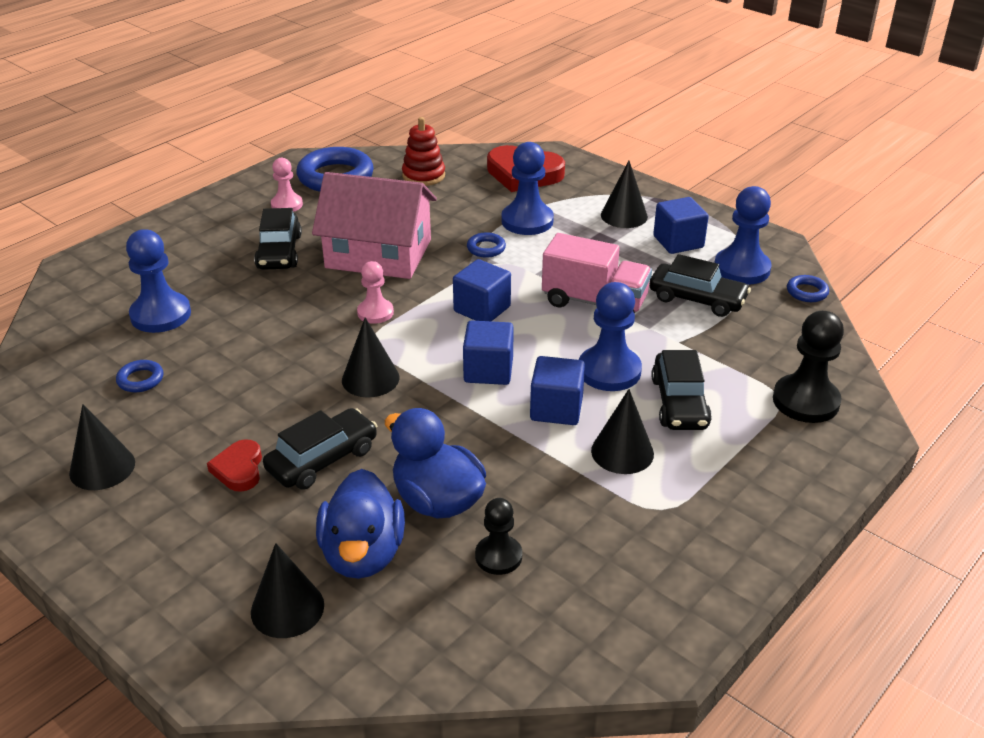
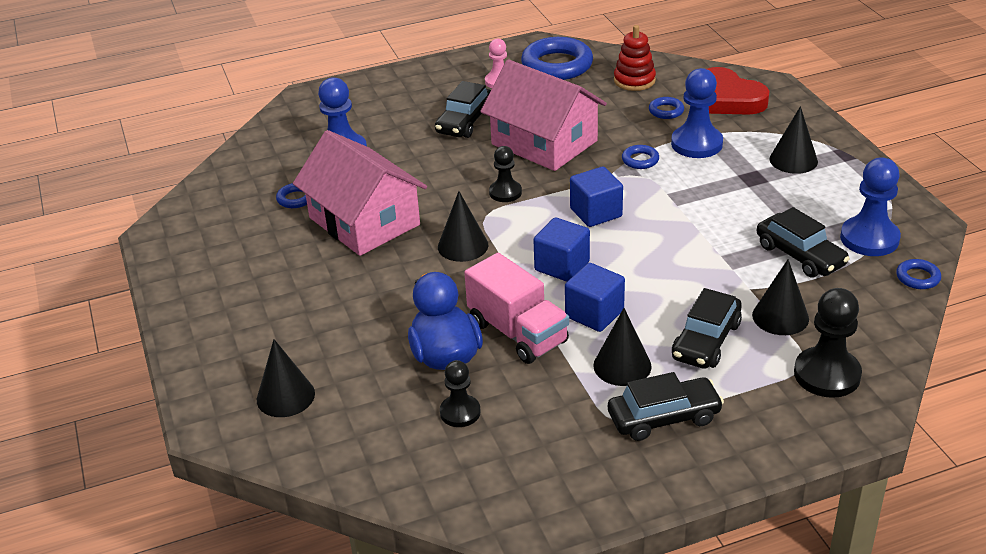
camera: 30 degrees right, 0 degrees up
black cone [69,404,135,490] -> black cone moved to [752,259,809,335]
red heart [207,439,262,492] -> none
black car [263,408,377,489] -> black car moved to [608,372,724,441]
blue duck [316,469,405,579] -> none
pink pawn [357,261,394,324] -> black pawn [489,146,522,202]
pink truck [542,233,652,314] -> pink truck moved to [464,253,569,364]
blue pawn [579,282,642,391] -> none
blue cube [653,197,709,254] -> none
none -> pink house [293,130,427,256]
none -> blue ring [649,97,684,119]

